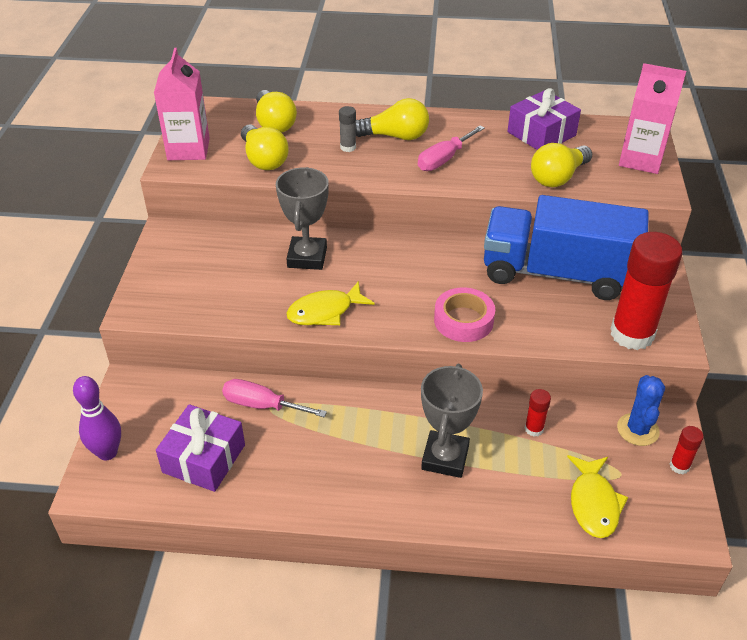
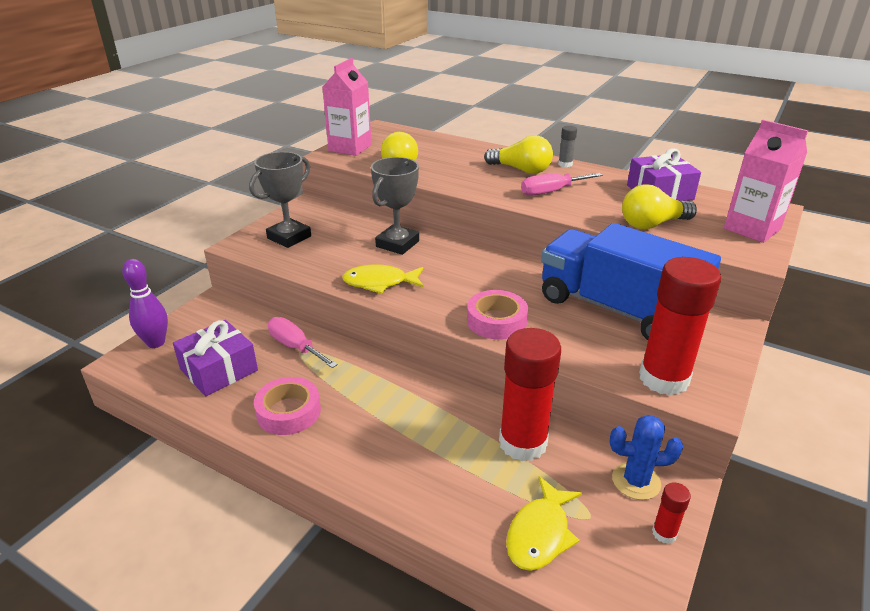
camera: 25 degrees right, 10 degrees down
yellow light bulb [256,90,297,133] -> none
grey glue stick [339,106,356,152] -> grey glue stick moved to [558,126,577,167]
grey trophy [421,364,483,478] -> grey trophy moved to [249,152,311,248]
red glue stick [525,389,551,437] -> red glue stick [499,328,561,461], size x2.32
blue cactus [617,375,665,446] -> blue cactus turned 60 degrees clockwise [610,415,683,500]
none -> pink tape [254,377,321,435]

